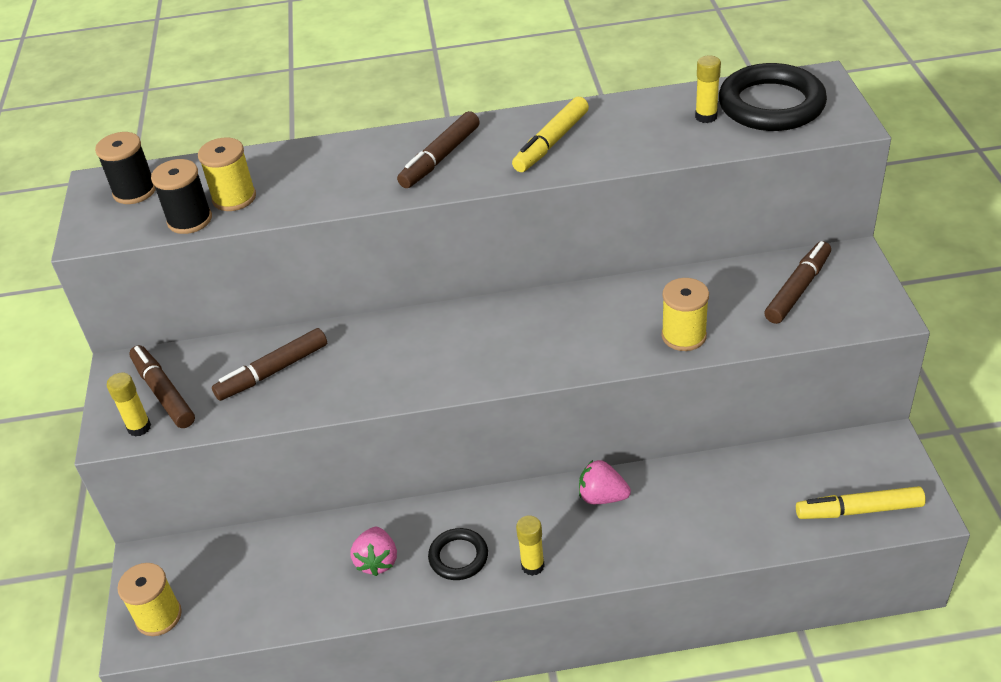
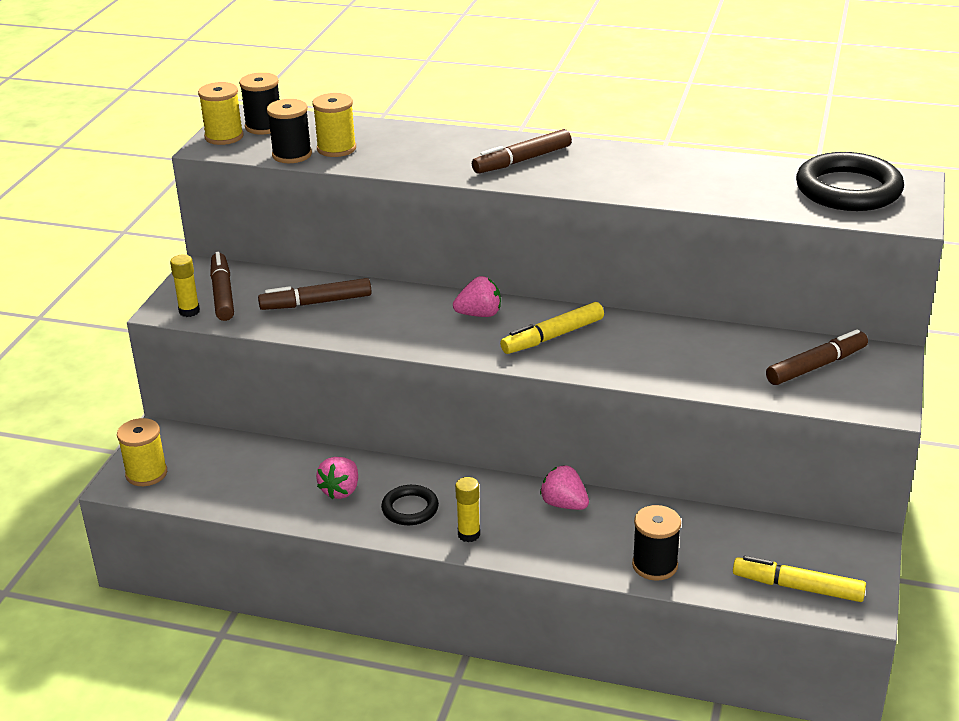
camera: 20 degrees right, 10 degrees down
yellow marker [512,97,589,172] -> yellow marker moved to [500,302,604,354]
yellow spool [662,278,709,351] -> yellow spool moved to [198,82,244,145]
yellow glue stick [695,55,721,123] -> none
none -> pink strawberry [453,276,501,317]
none -> black spool [632,505,681,581]

